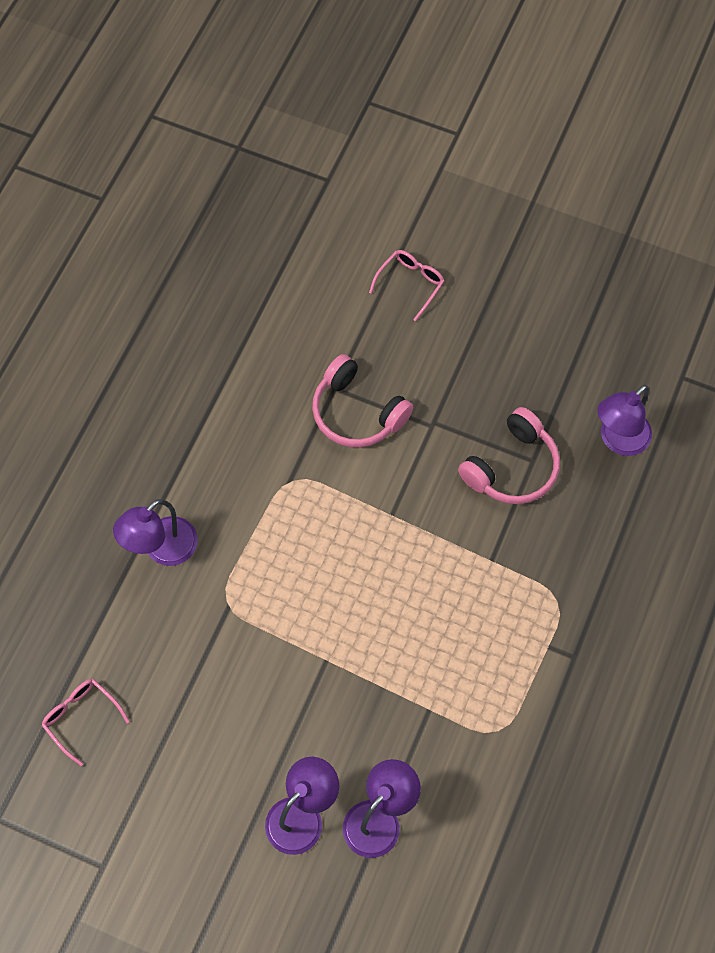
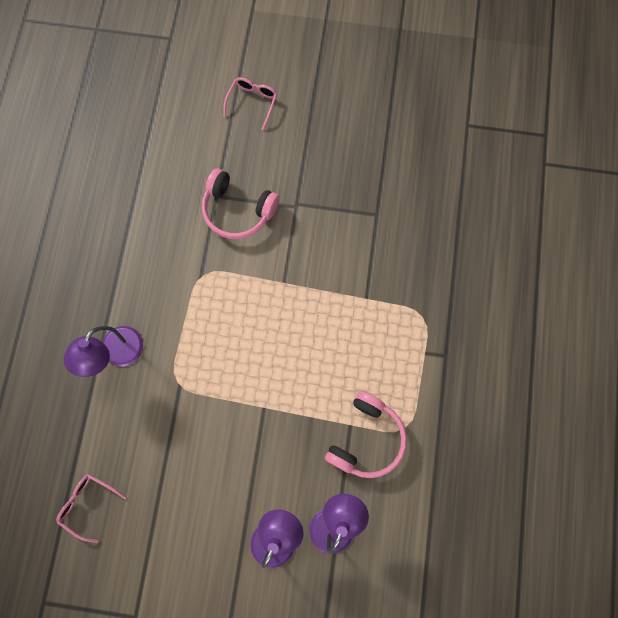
camera: 15 degrees left, 10 degrees up
pink headphones [458,407,560,504] -> pink headphones moved to [325,391,407,478]
purple lamp [597,385,652,456] -> none

